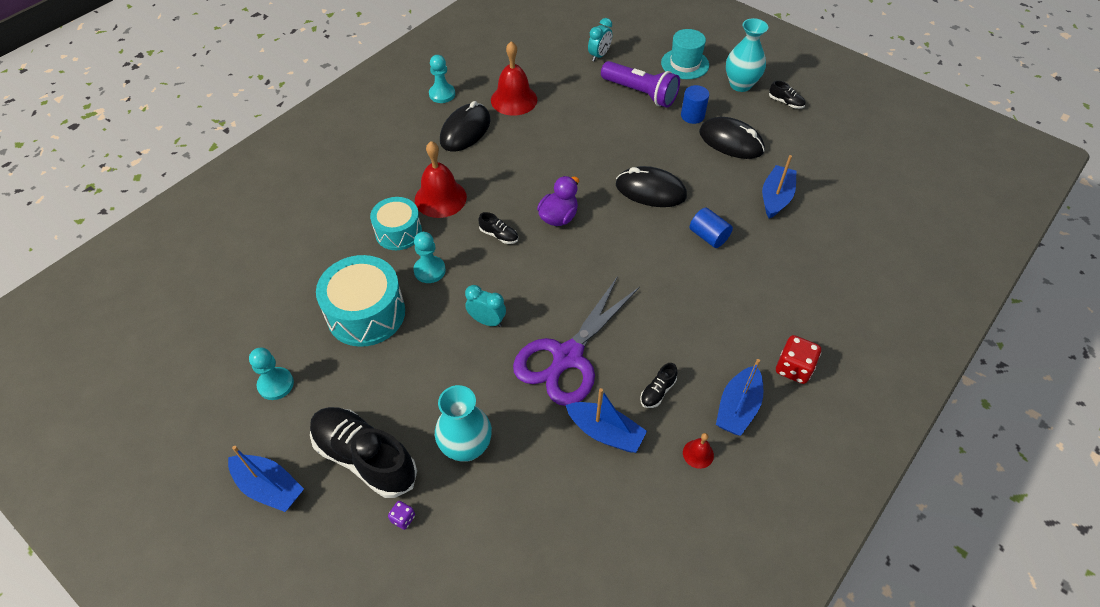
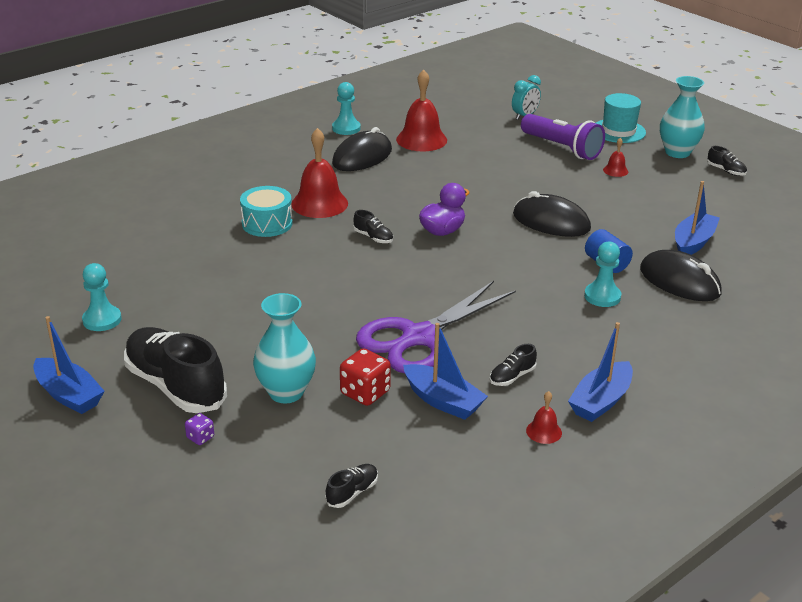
camera: 10 degrees right, 20 degrees down
turquoise drum [316,255,405,347] -> none
turquoise pawn [413,232,446,283] -> turquoise pawn moved to [584,242,621,307]
turquoise clock [465,285,506,327] -> none
blue cylinder [681,85,709,124] -> red bell [603,138,628,177]
black mouse [699,117,765,159] -> black mouse moved to [640,250,722,301]
red dice [776,335,821,384] -> red dice moved to [340,348,391,406]
none -> black shoe [325,464,378,508]

